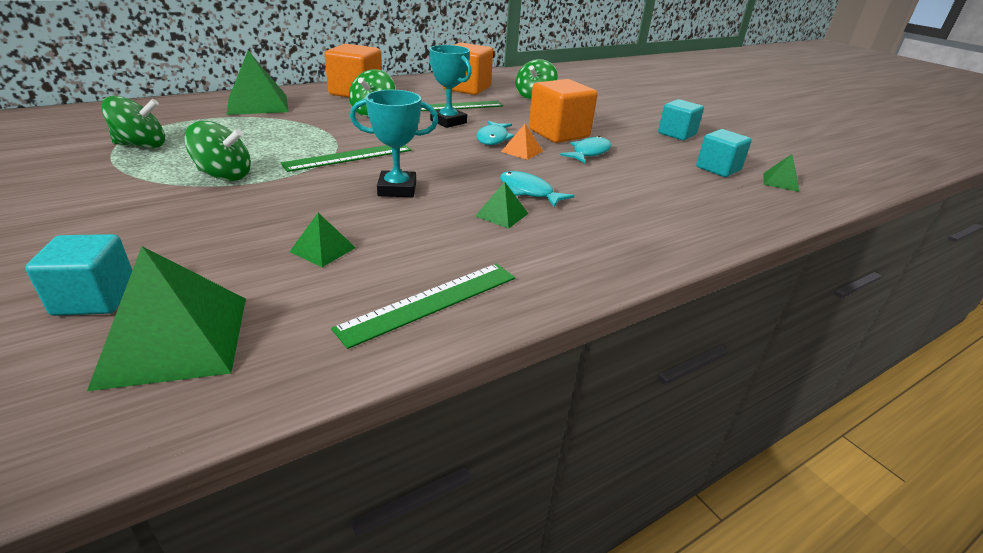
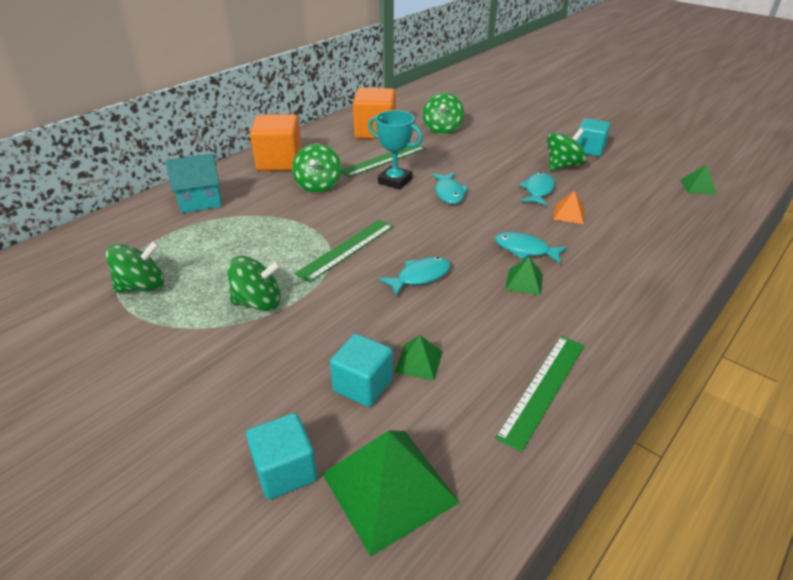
camera: 15 degrees left, 5 degrees up
green pyramid [227,50,289,115] -> turquoise house [166,154,222,213]
turquoise trophy [350,90,438,197] -> turquoise fish [379,257,451,296]
orange pyramid [501,124,543,160] -> orange pyramid moved to [553,191,585,224]
orange cube [529,79,598,143] -> none
turquoise cube [696,129,752,177] -> turquoise cube moved to [330,334,393,407]
none -> green spinning top [547,128,587,170]

